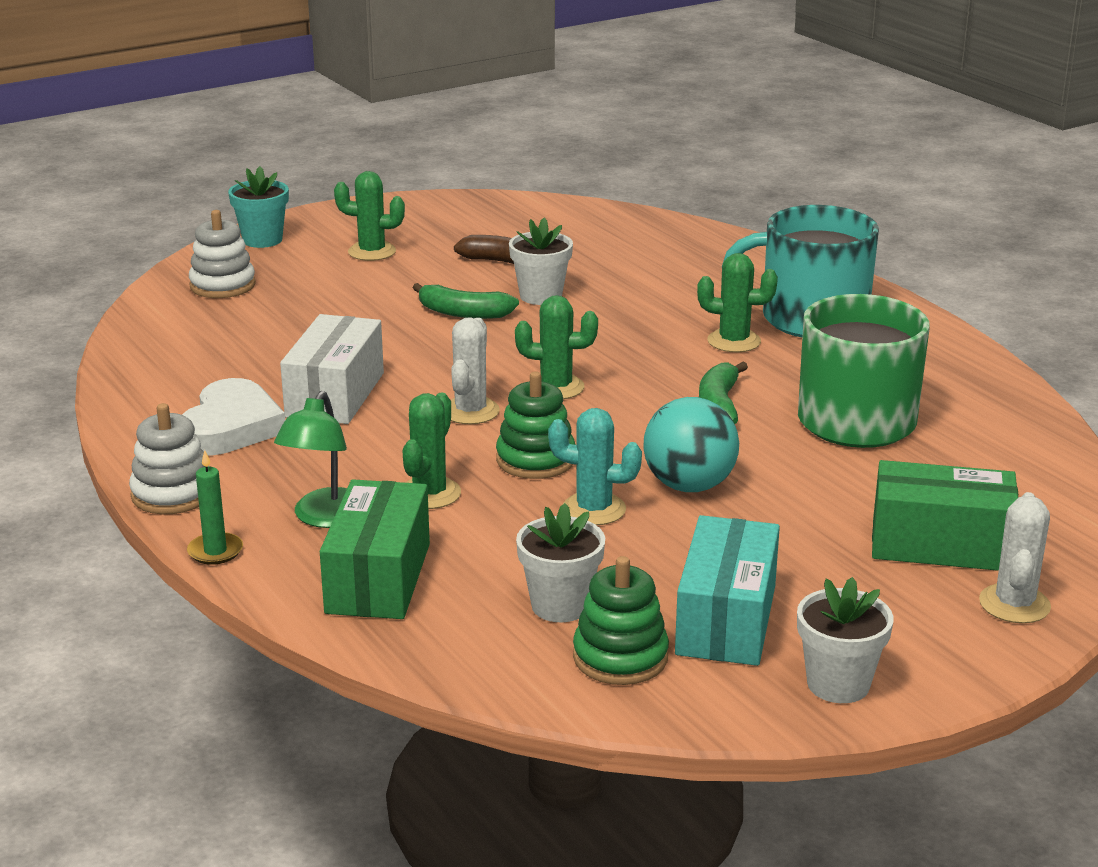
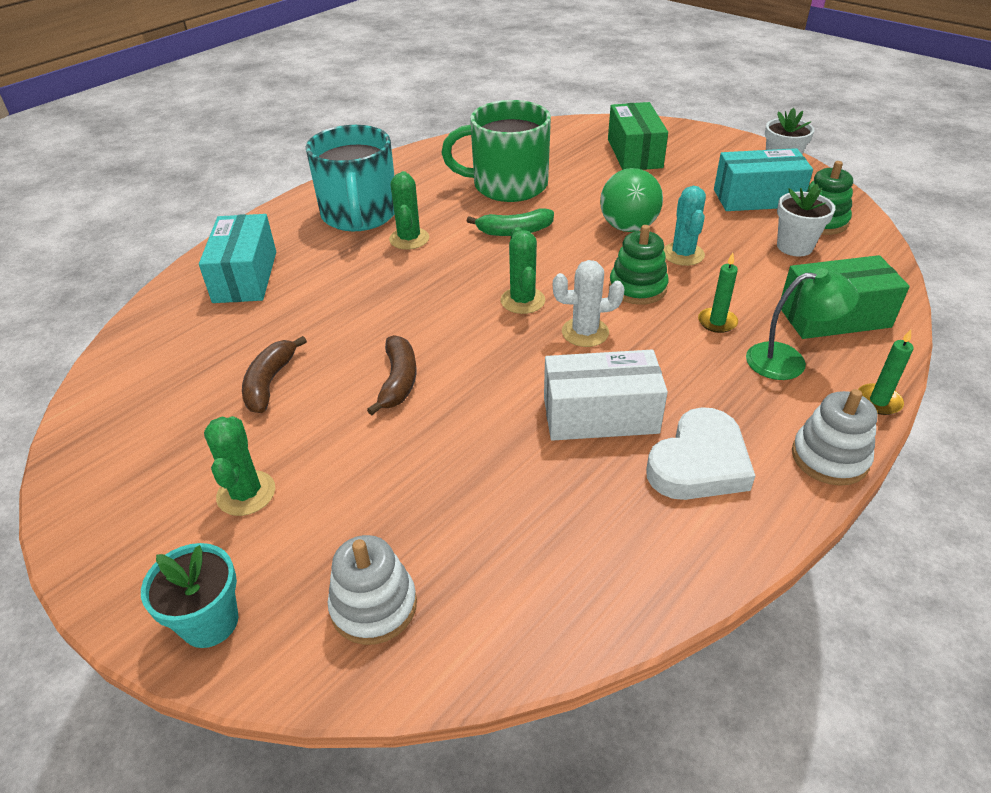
camera: 105 degrees left, 15 degrees up
white heart [182,378,285,455] -> white heart turned 135 degrees clockwise [646,407,755,500]
green cactus [403,393,461,509] -> green candle [698,253,738,333]
green banana [413,283,519,319] -> brown banana [367,335,416,415]
white flower pot [509,217,573,305] -> none
turquoise ball [643,397,739,492] -> green ball [600,168,663,232]
white cactus [979,492,1051,623] -> none
none -> turquoise box [199,214,276,303]

